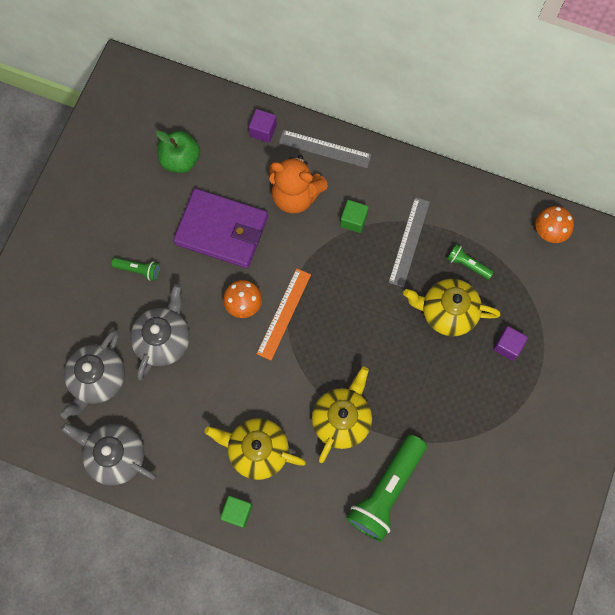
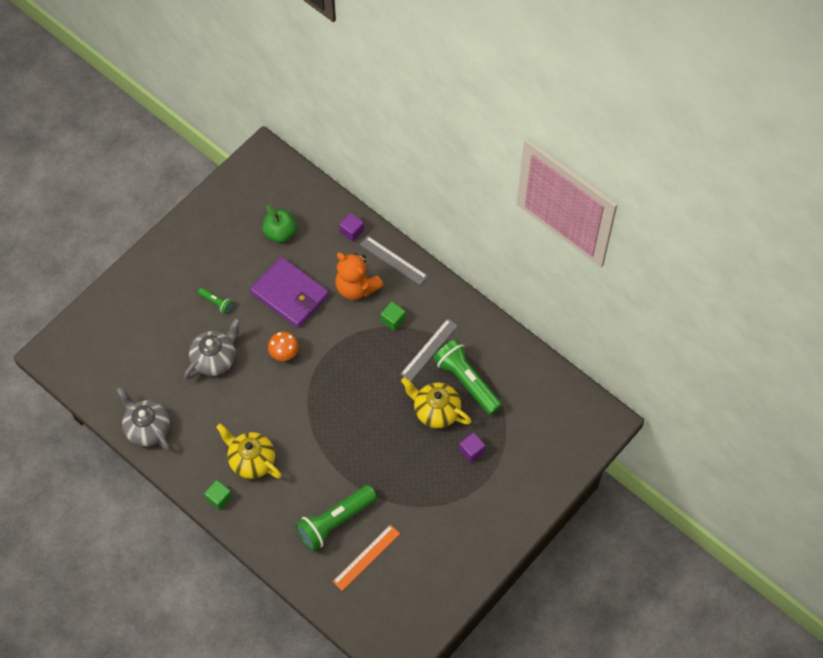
camera: 20 degrees right, 10 degrees down
grey teapot [60,330,125,419] -> none
orange ruler [257,268,311,360] -> orange ruler moved to [333,525,400,591]
yellow teapot [312,366,372,463] -> none
green flashlight [447,244,494,279] -> green flashlight [433,339,502,415], size x2.12
orange mushroom [535,206,574,243] -> none

